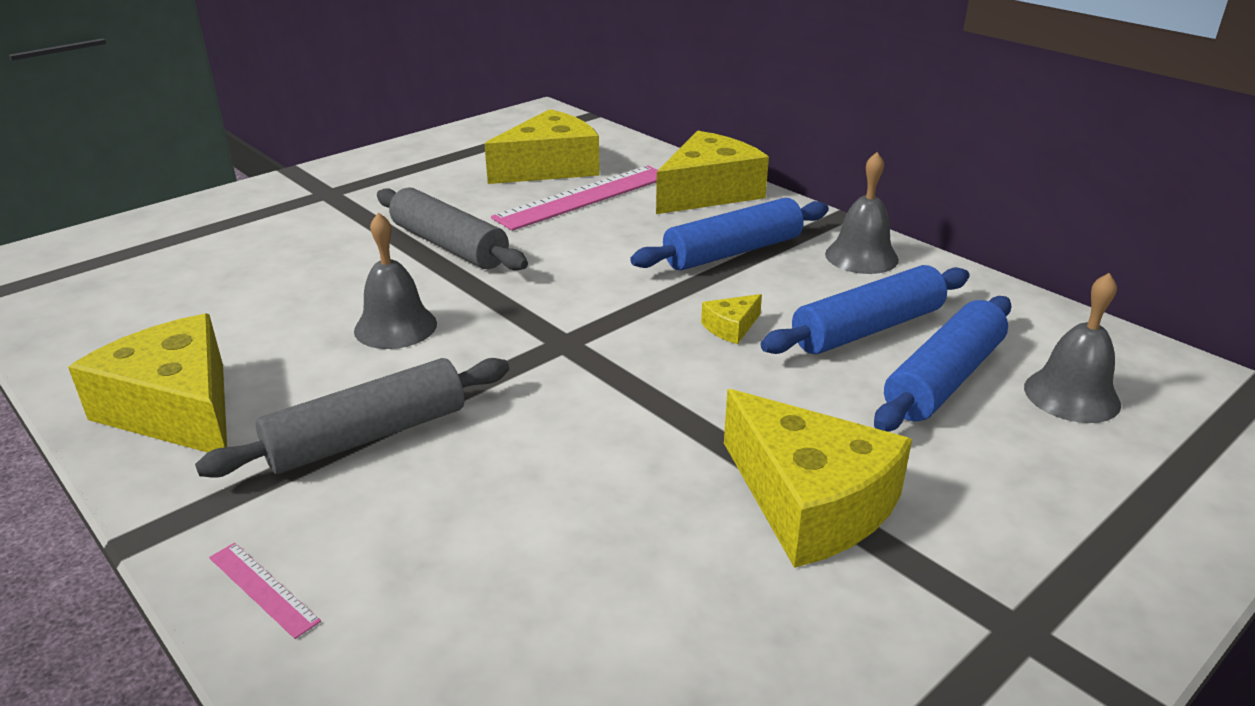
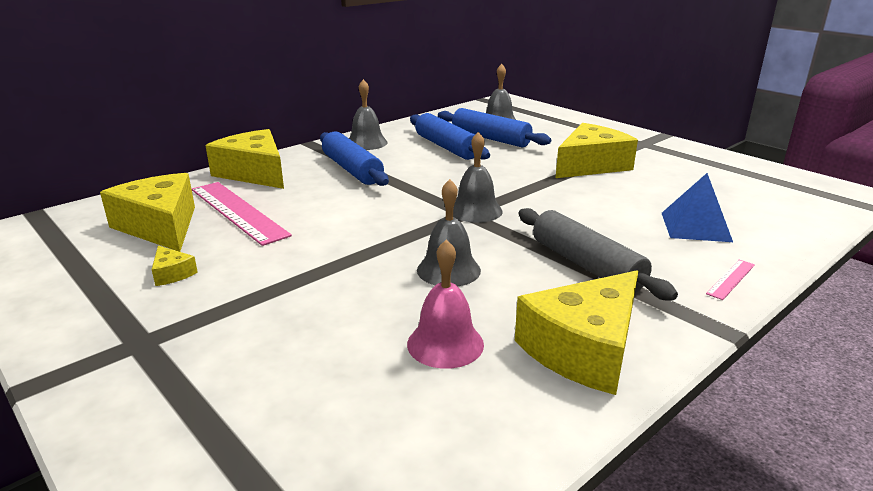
camera: 90 degrees left, 5 degrees down
grey rolling pin [377,187,528,271] -> none
yellow cheese [701,294,762,344] -> yellow cheese moved to [151,246,198,286]
none -> pink bell [407,239,484,369]
none -> grey bell [453,132,503,223]
none -> blue pyramid [662,173,733,242]

